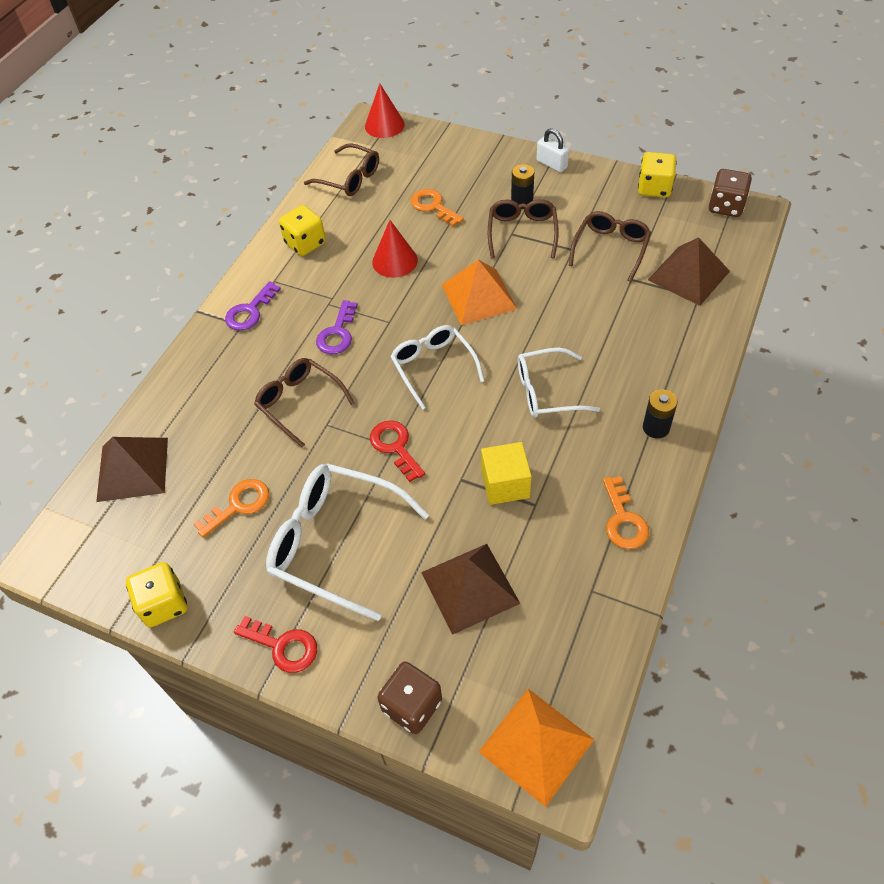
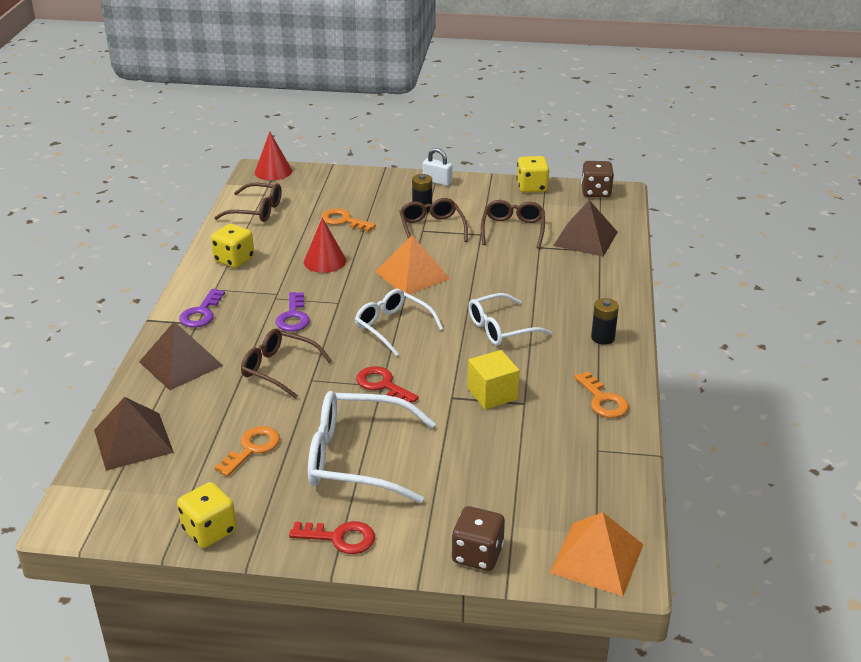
camera: 20 degrees left, 20 degrees down
brown pyramid [421,544,520,635] -> brown pyramid moved to [139,321,223,390]

